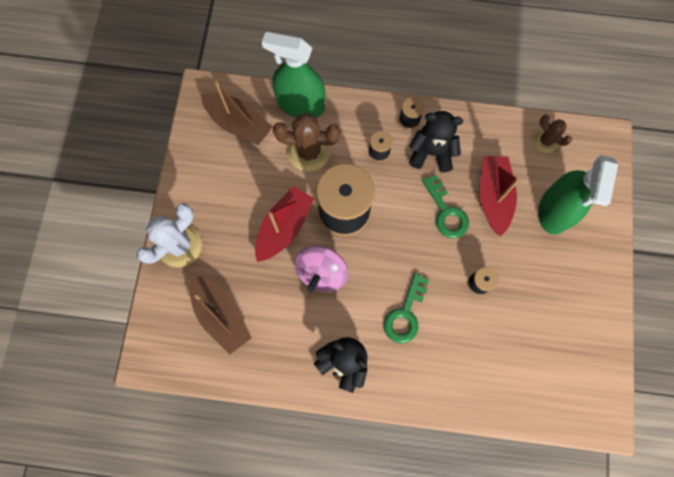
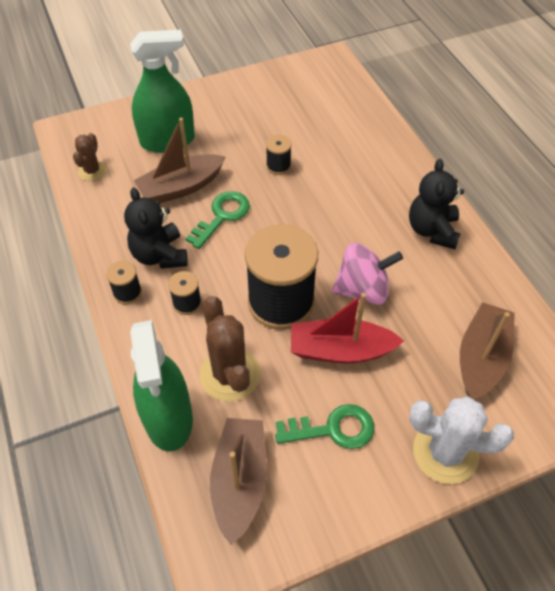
camera: 120 degrees left, 20 degrees down
green key [384,273,429,344] -> green key moved to [275,404,375,449]
red boat [480,156,520,236] -> brown boat [134,118,225,203]

